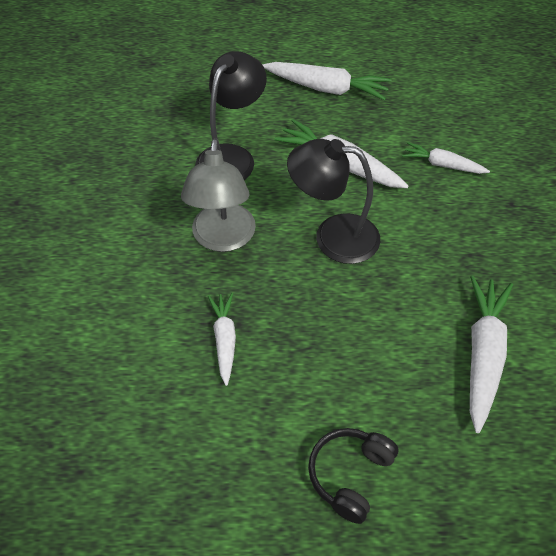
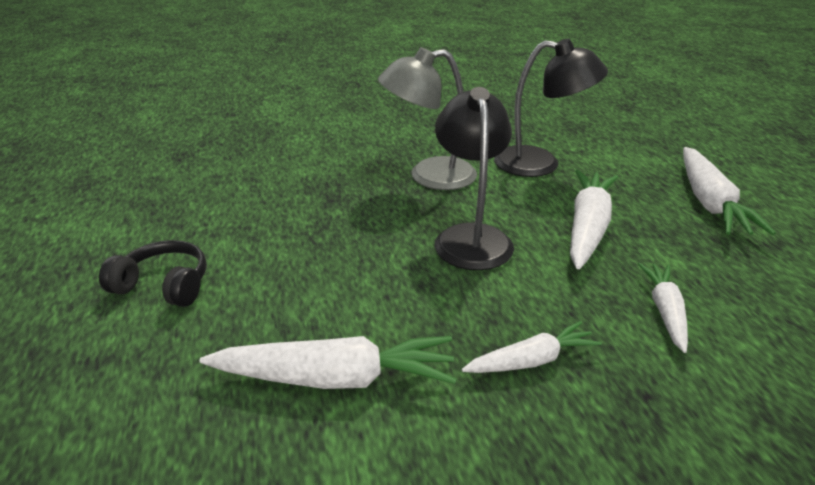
camera: 75 degrees right, 20 degrees down
white carrot [208,293,236,386] -> white carrot moved to [462,321,602,373]

